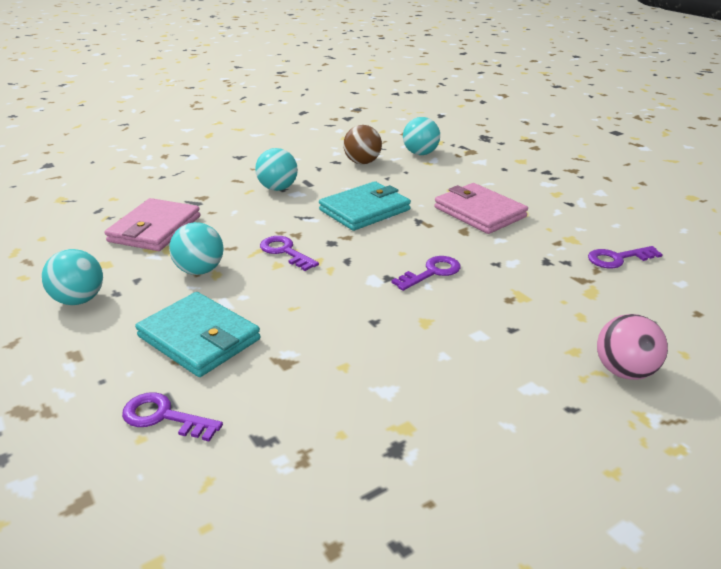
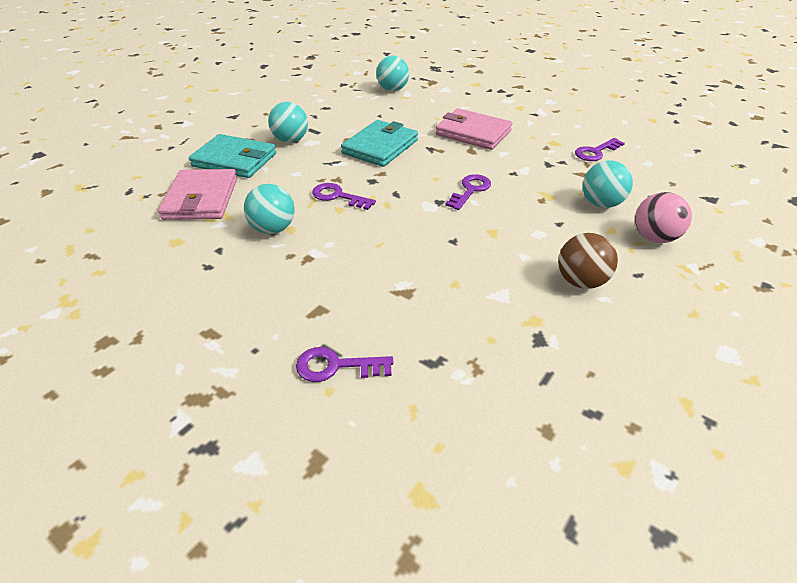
camera: 20 degrees left, 10 degrees up
turquoise ball [42,249,103,305] -> turquoise ball moved to [583,160,633,208]
turquoise wallet [135,292,261,377] -> turquoise wallet moved to [189,134,276,178]
brown ball [343,125,382,164] -> brown ball moved to [558,233,618,289]

